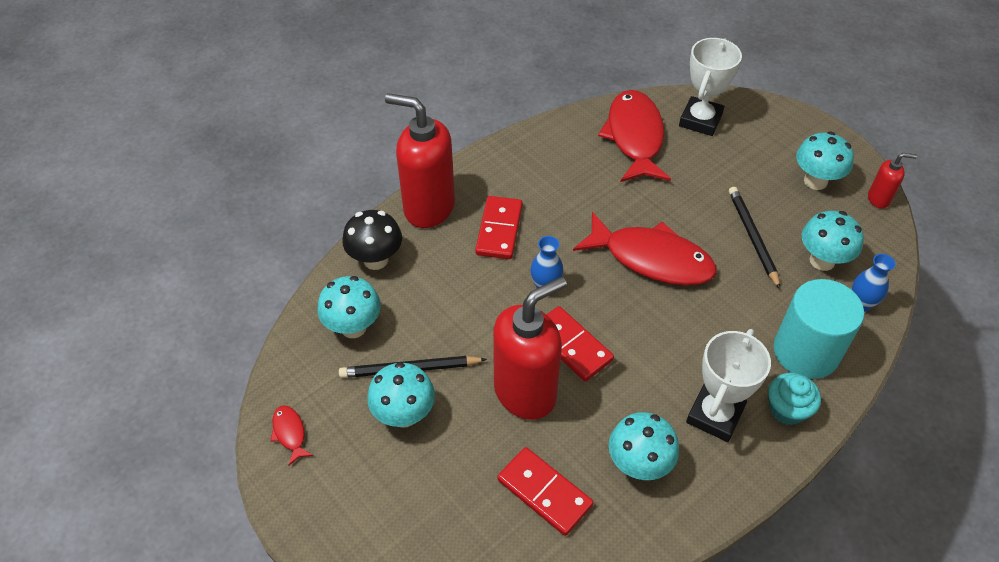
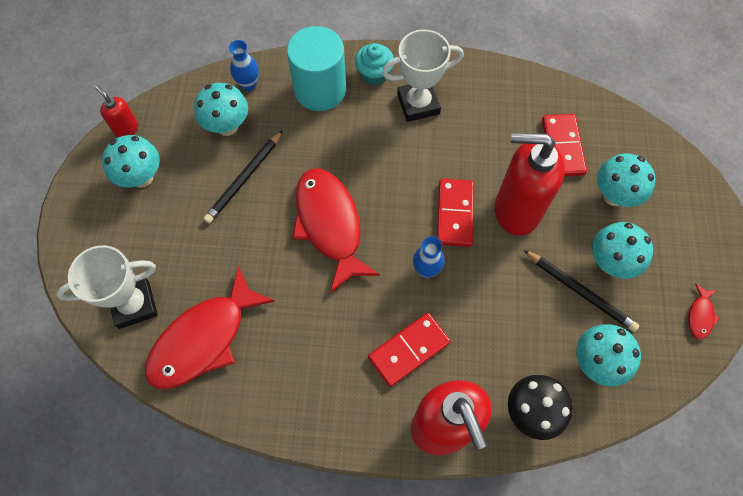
camera: 135 degrees left, 15 degrees up
turquoise mushroom [609,412,679,480] -> turquoise mushroom moved to [597,153,656,207]

